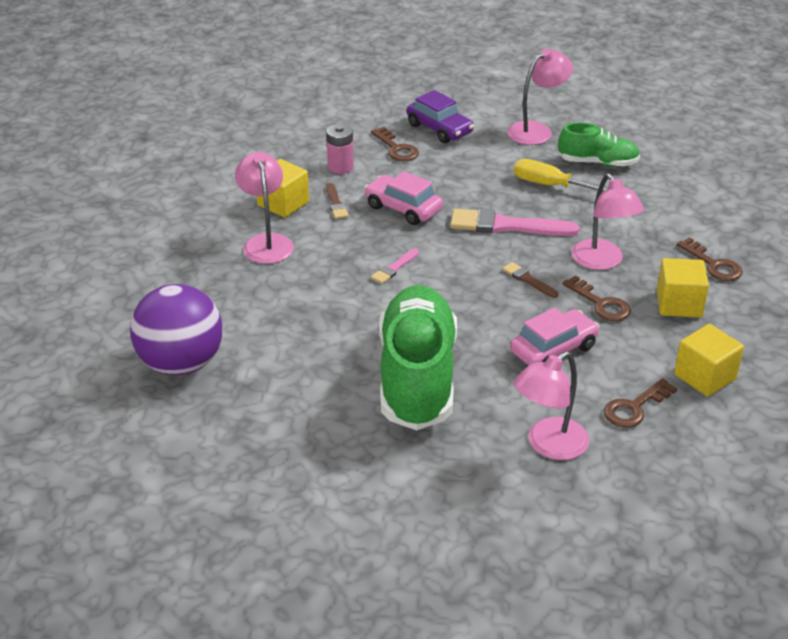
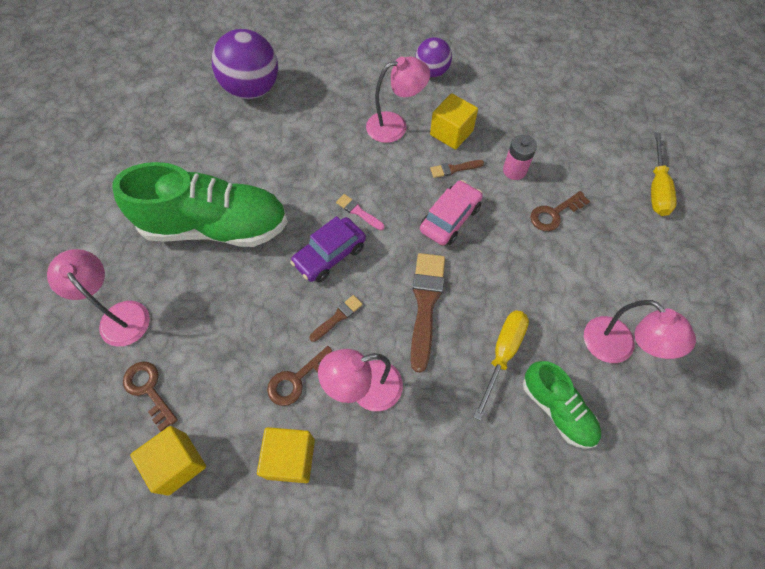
camera: 90 degrees right, 25 degrees up
purple car [407,90,474,143] -> purple car moved to [290,216,366,282]
pink brush [450,209,579,236] -> brown brush [411,253,445,373]
pink car [510,307,599,366] -> none
green shoe [559,122,640,167] -> green shoe turned 45 degrees counterclockwise [523,361,601,449]
brown key [677,237,743,281] -> none
none -> purple ball [415,37,452,77]
none -> yellow screwdriver [651,132,677,216]

